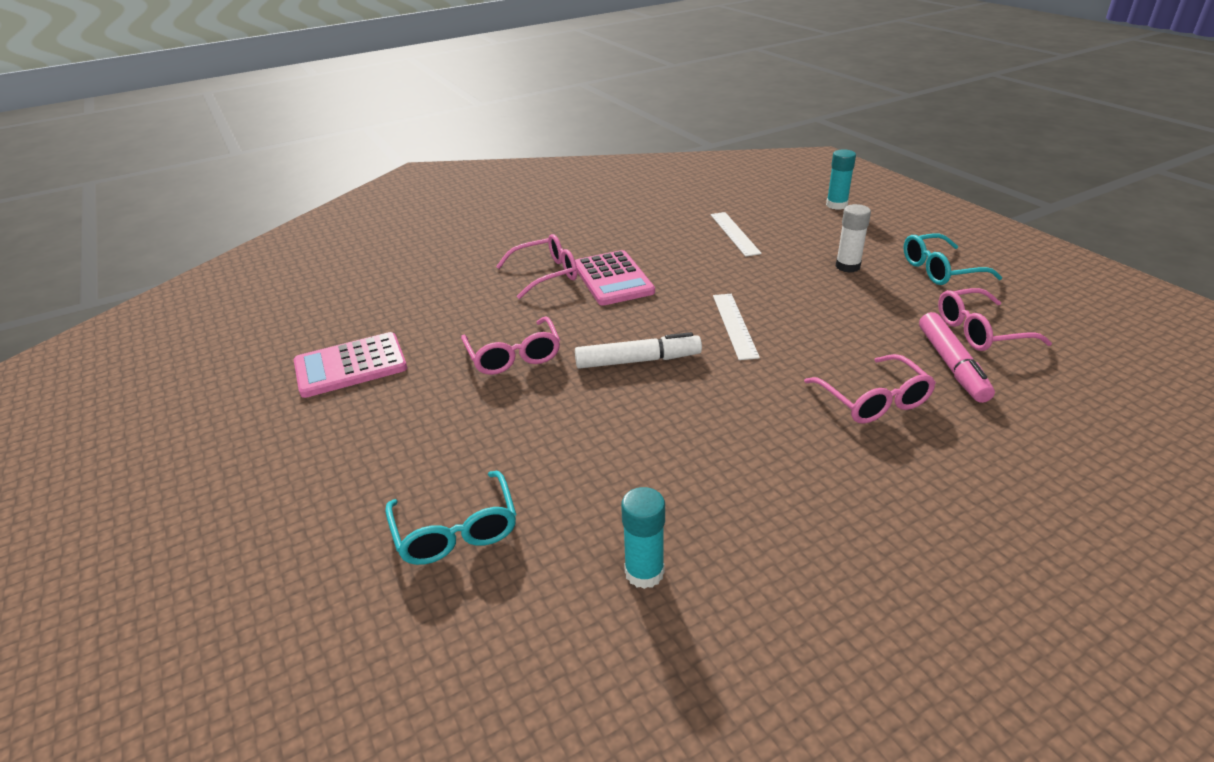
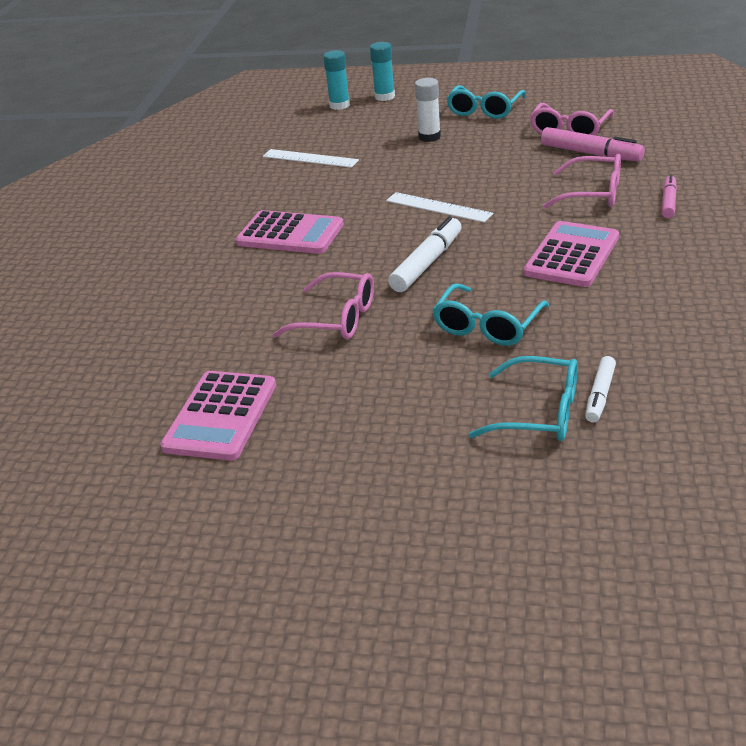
camera: 50 degrees left, 0 degrees up
pink glasses [496,234,577,299] -> none
turquoise glue stick [621,487,665,589] -> turquoise glue stick moved to [370,42,395,101]
none -> turquoise glasses [433,283,549,346]
none -> pink calculator [524,221,619,287]
none -> white marker [585,356,616,422]
none -> pink marker [662,175,677,218]

